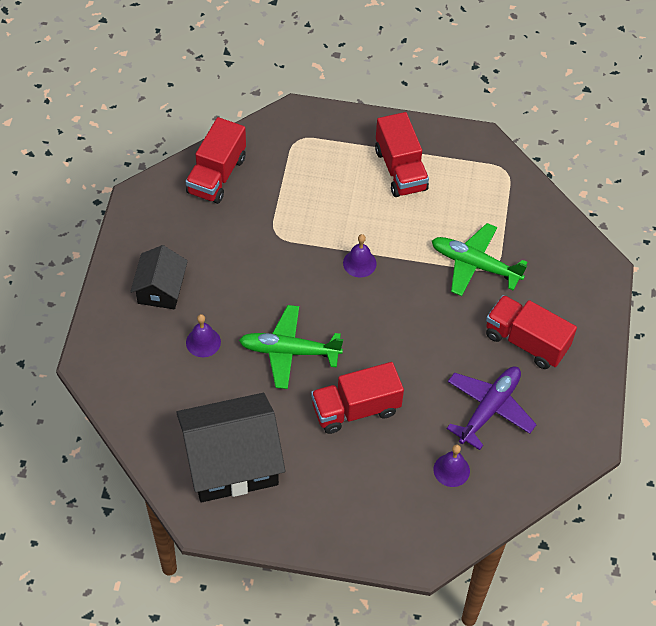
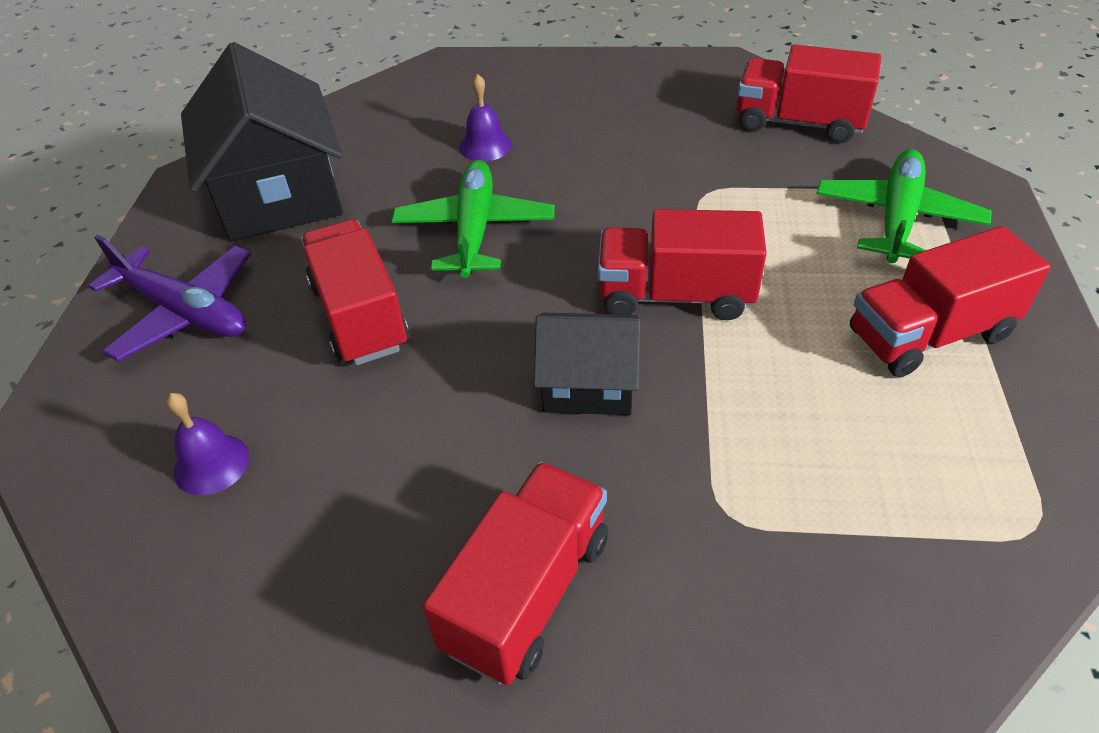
camera: 90 degrees right, 10 degrees down
black house [130,245,188,309] -> black house moved to [534,313,641,415]
purple bell [343,234,377,277] -> red truck [598,209,767,320]
green plane [432,223,527,296] -> green plane moved to [817,149,992,263]
purple plane [447,366,537,450] -> purple plane moved to [88,235,251,362]

